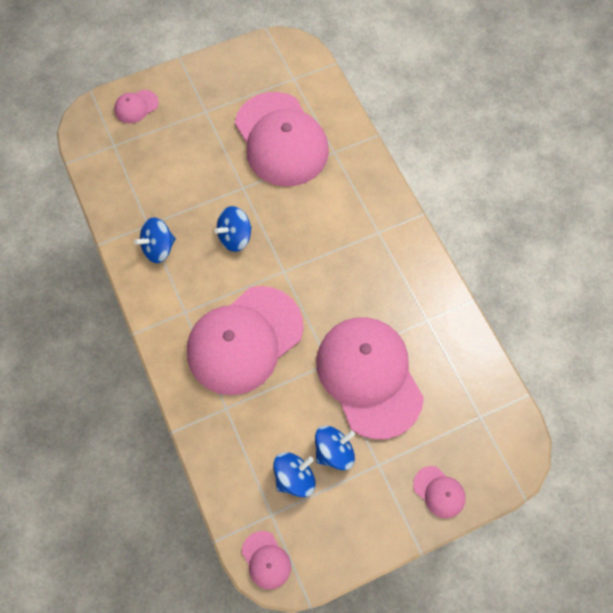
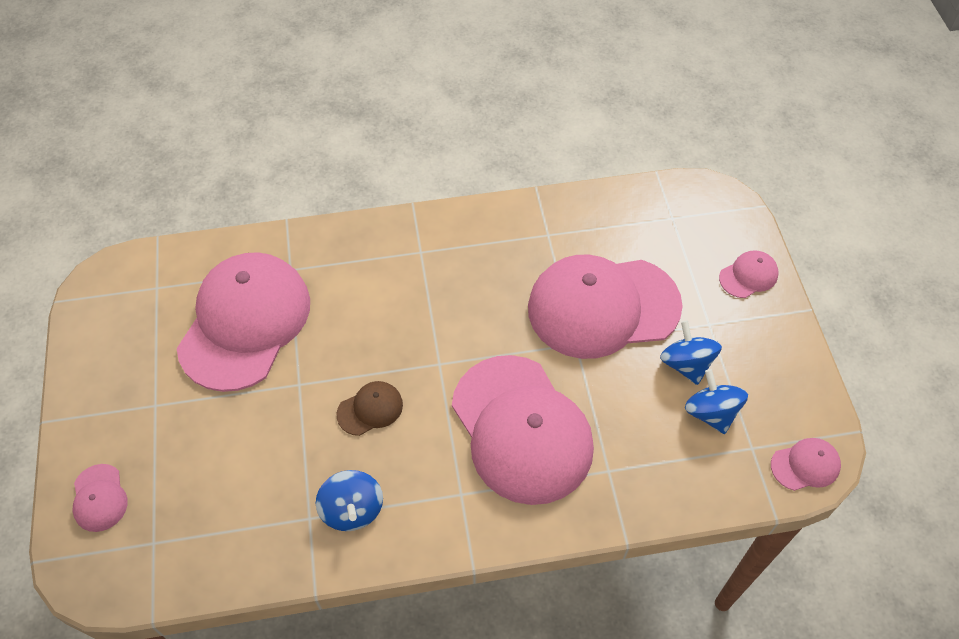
camera: 75 degrees left, 10 degrees down
blue spinning top [214,206,252,252] -> brown cap [337,381,403,436]
pink cap [235,92,329,187] -> pink cap turned 60 degrees counterclockwise [177,252,310,392]

